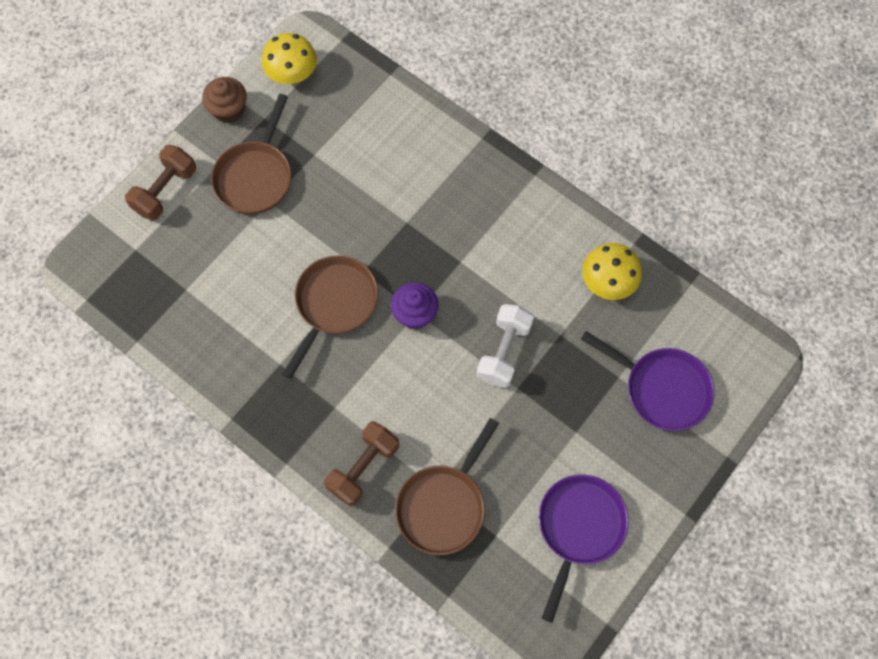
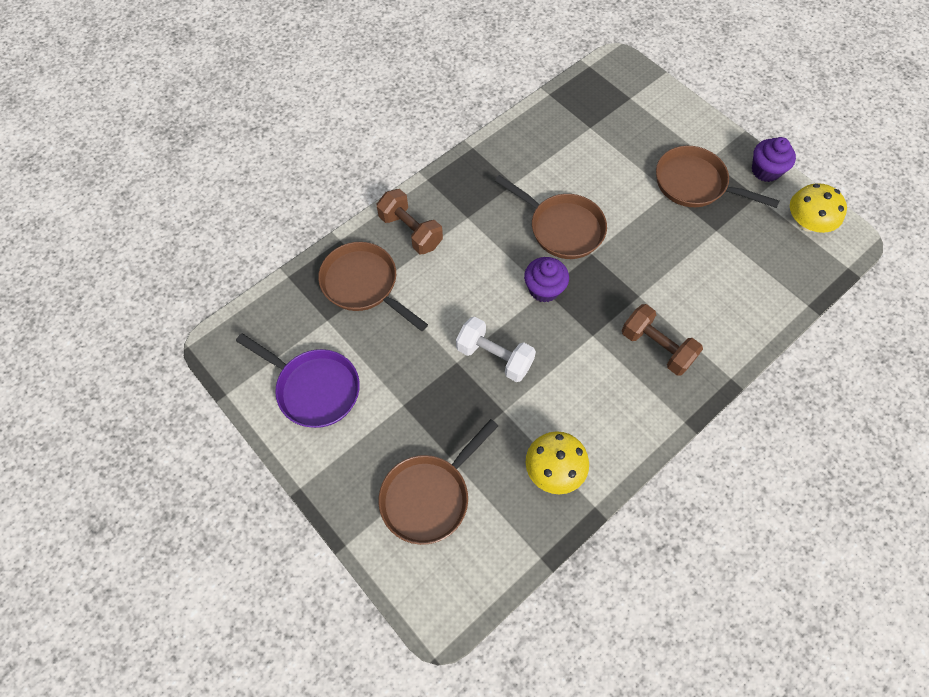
camera: 100 degrees right, 5 degrees down
brown dumbbell [125,145,196,221] -> brown dumbbell moved to [622,304,703,376]
brown cupcake [202,77,247,123] -> purple cupcake [752,137,796,182]
purple pan [581,331,714,431] -> brown pan [379,419,498,545]

